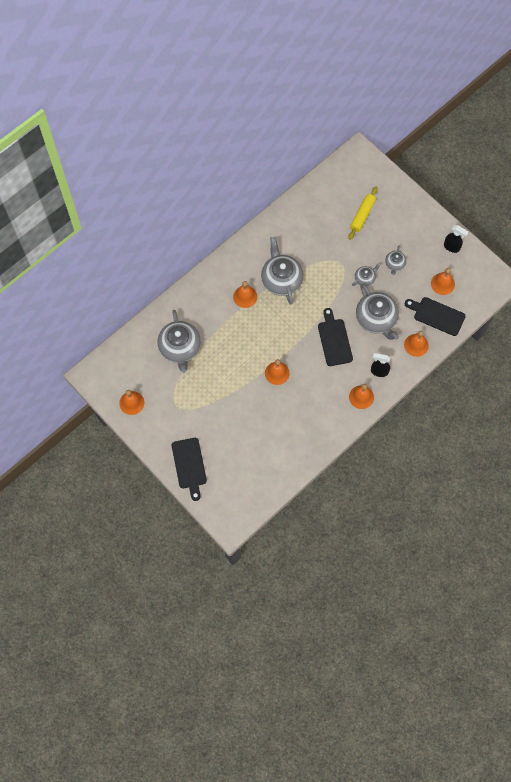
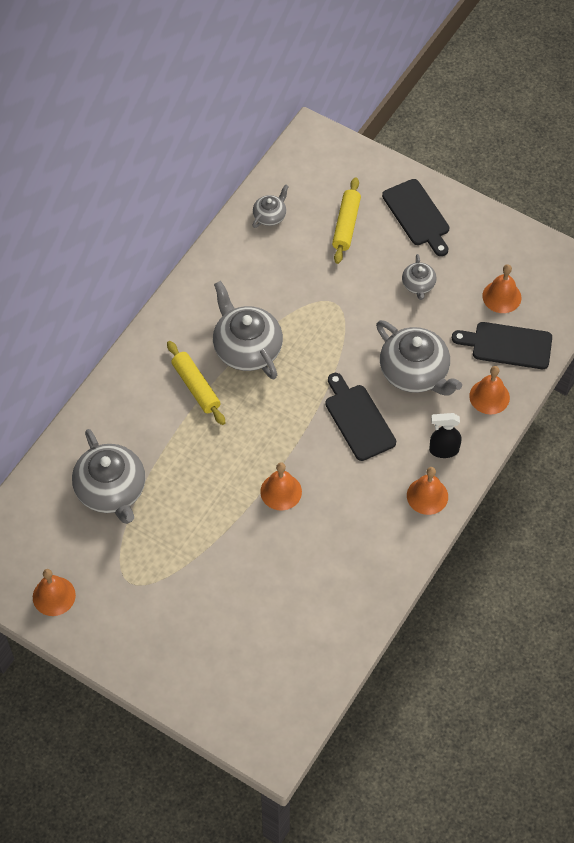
camera: 15 degrees left, 10 degrees down
black cutting board [172,438,207,501] -> black cutting board moved to [382,179,450,256]
orange bell [233,281,257,308] -> yellow rolling pin [167,341,225,425]
grey teapot [352,262,381,286] -> grey teapot moved to [252,184,289,228]
black spray bottle [444,225,469,253] -> none

